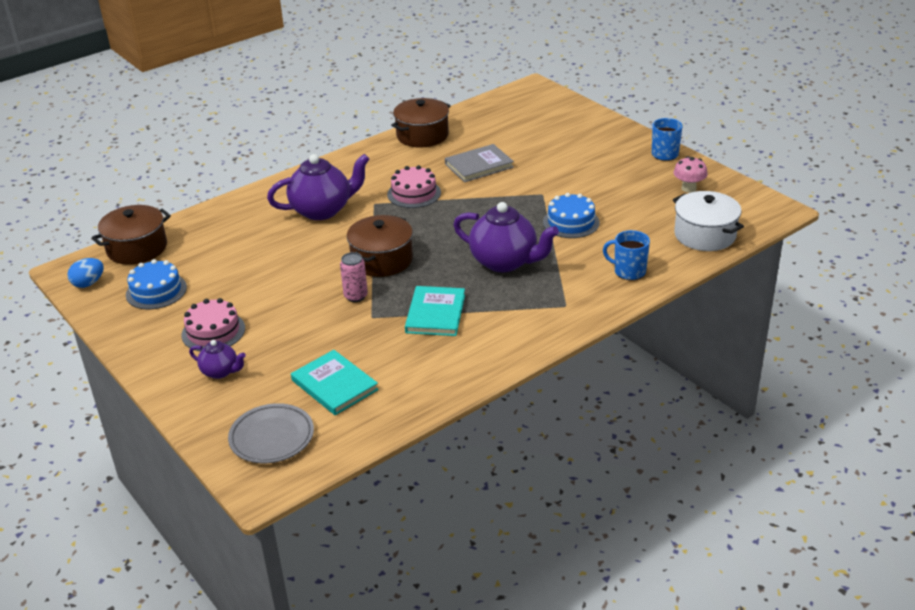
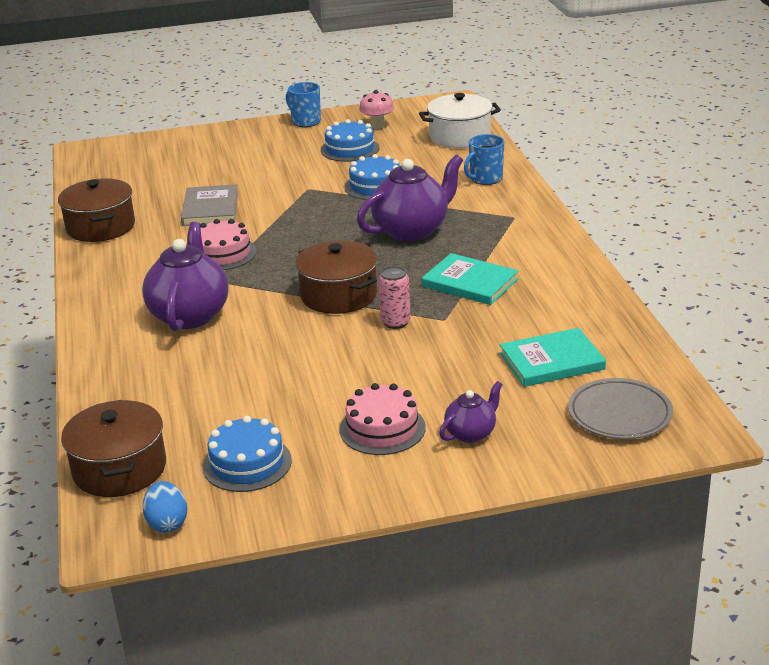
camera: 65 degrees left, 5 degrees down
none -> blue cake [321,119,379,162]

